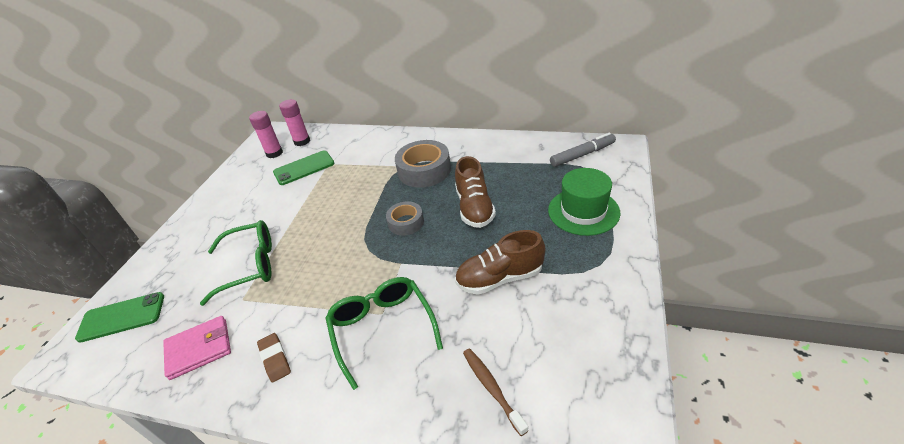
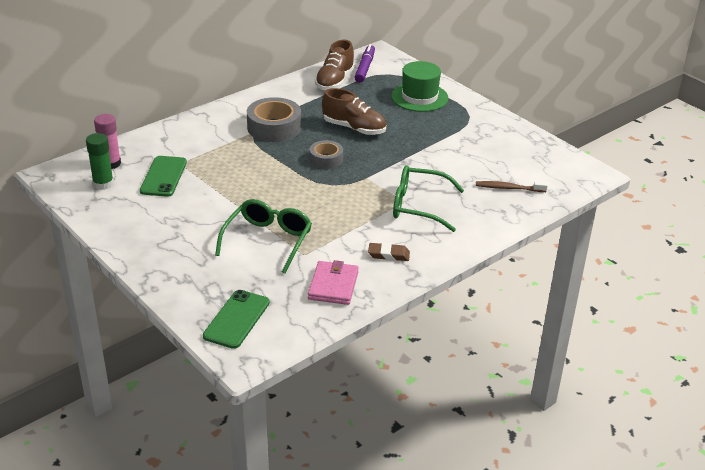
camera: 60 degrees left, 5 degrees down
pink glue stick [249,111,283,158] -> green glue stick [86,133,114,190]
brown shoe [455,230,545,295] -> brown shoe moved to [315,40,355,90]
grey marker [550,133,616,167] -> purple marker [354,44,375,83]

